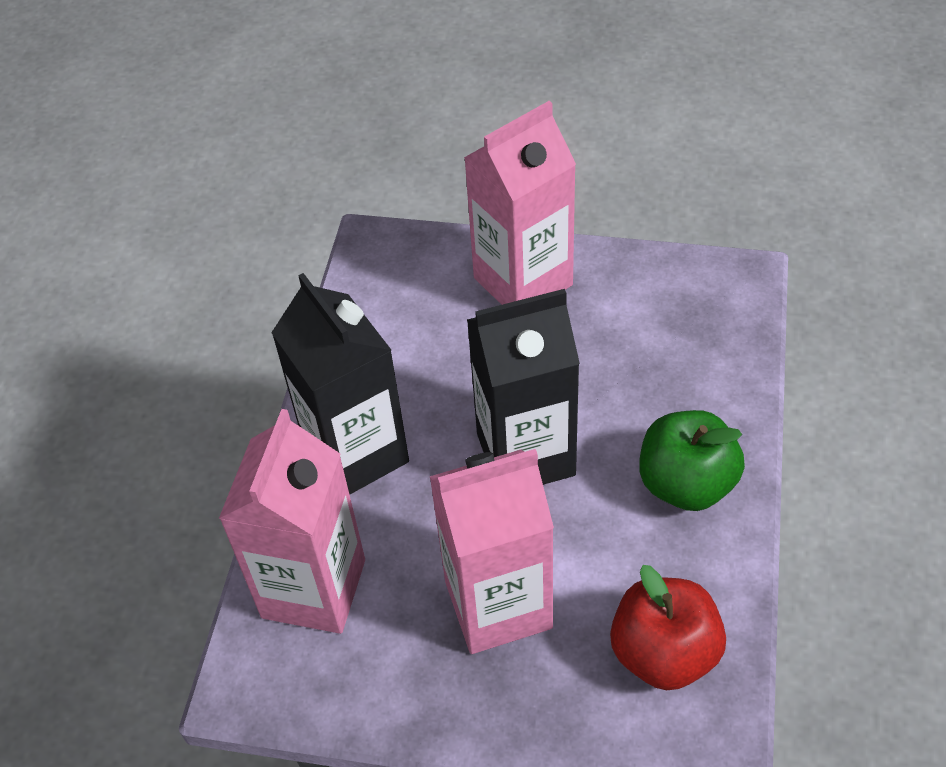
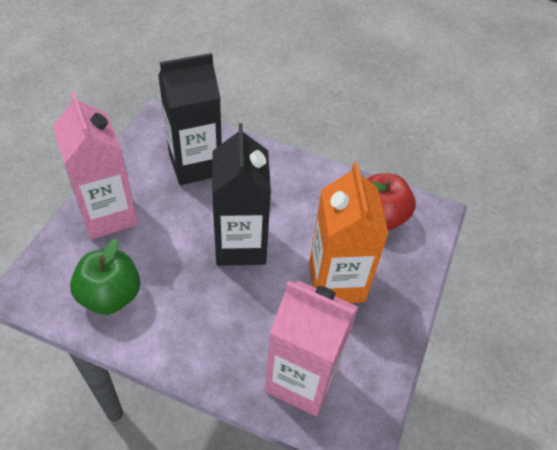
camera: 85 degrees left, 0 degrees up
black carton [271,273,409,495] -> black carton moved to [158,53,222,185]
pink carton [430,449,554,654] -> orange carton [309,162,389,303]
green apple [639,410,745,511] -> green apple moved to [70,239,140,315]

